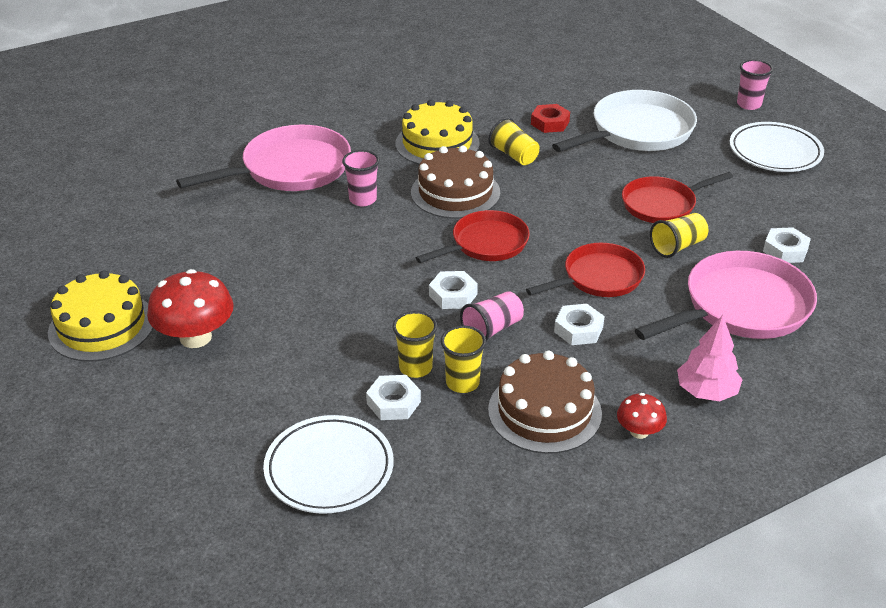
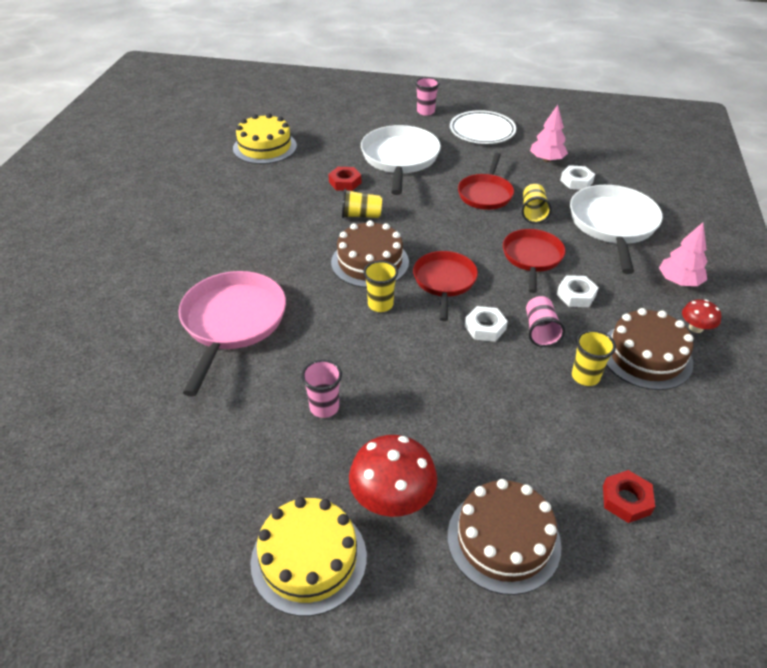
camera: 50 degrees left, 5 degrees up
white plate [263,415,394,514] -> red nut [603,470,655,523]
pink cup [342,150,379,206] -> pink cup moved to [301,360,342,418]
white nut [366,375,421,420] -> none
yellow cup [392,311,437,378] -> yellow cup moved to [363,261,398,312]
yellow cake [395,100,480,165] -> yellow cake moved to [233,113,297,164]
pink pan [635,251,817,340] -> white pan [570,185,663,274]
none -> brown cake [447,479,562,595]
none -> pink tree [530,105,568,162]

